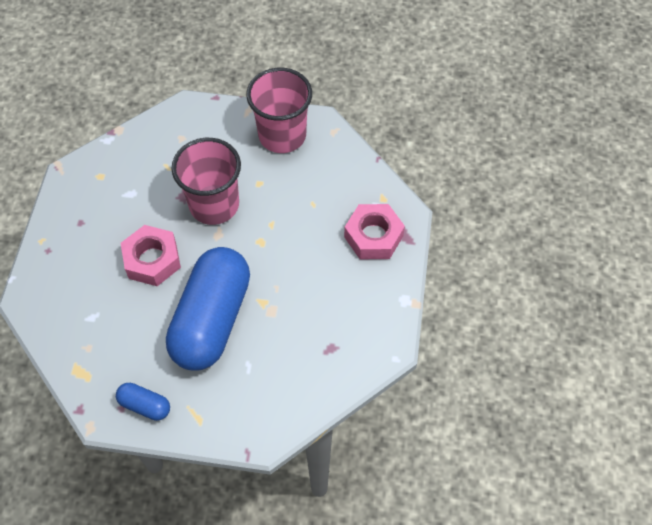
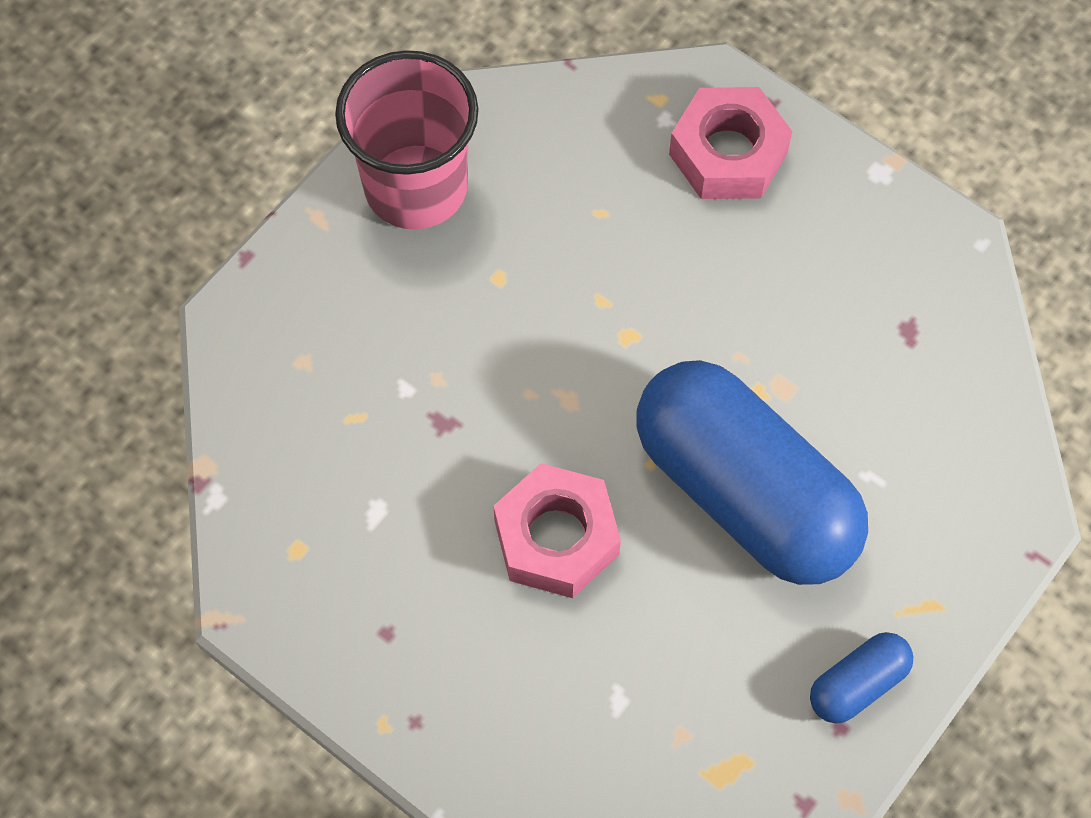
camera: 60 degrees left, 5 degrees up
pink cup [171,138,241,225] -> none

